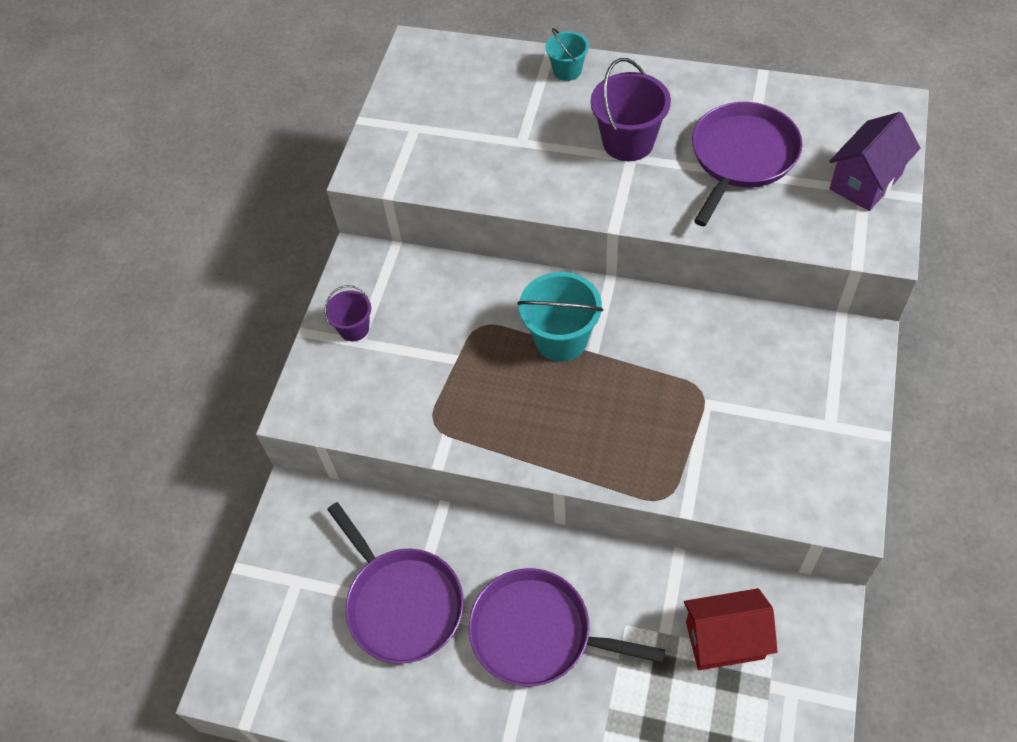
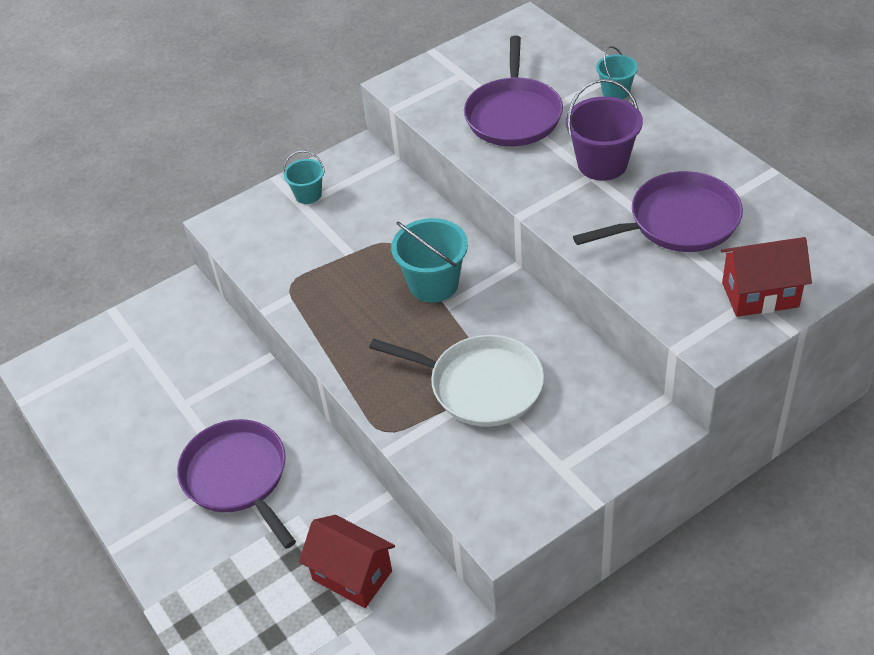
camera: 40 degrees right, 10 degrees down
purple bucket [325,285,371,341] -> turquoise bucket [283,150,325,204]
purple pan [327,502,464,664] -> purple pan moved to [464,36,563,146]
purple house [829,112,920,211] -> red house [721,237,812,317]
none -> white pan [369,335,544,427]

